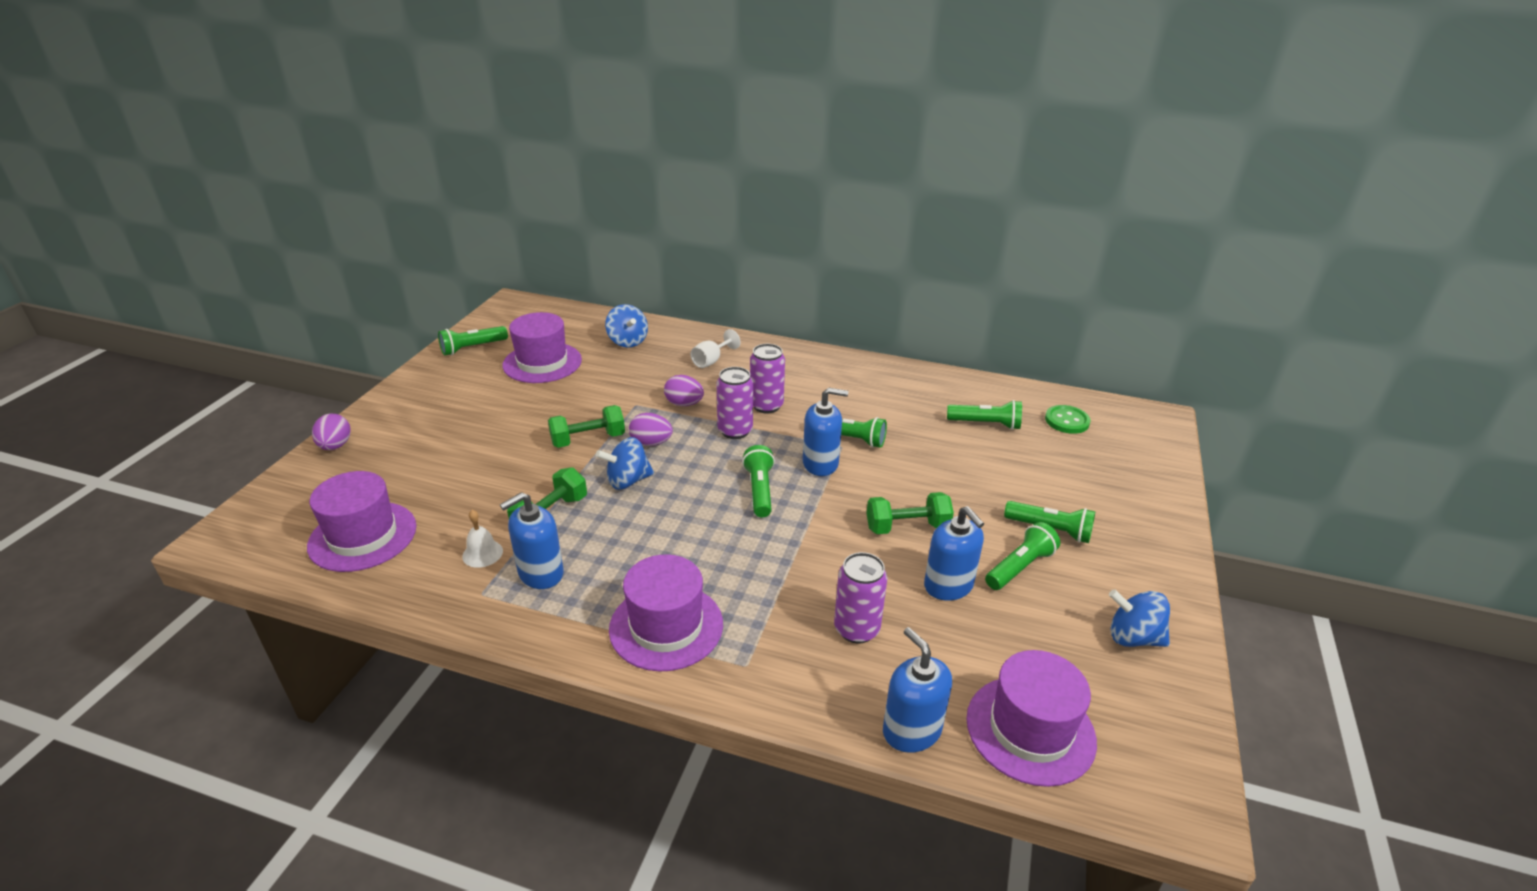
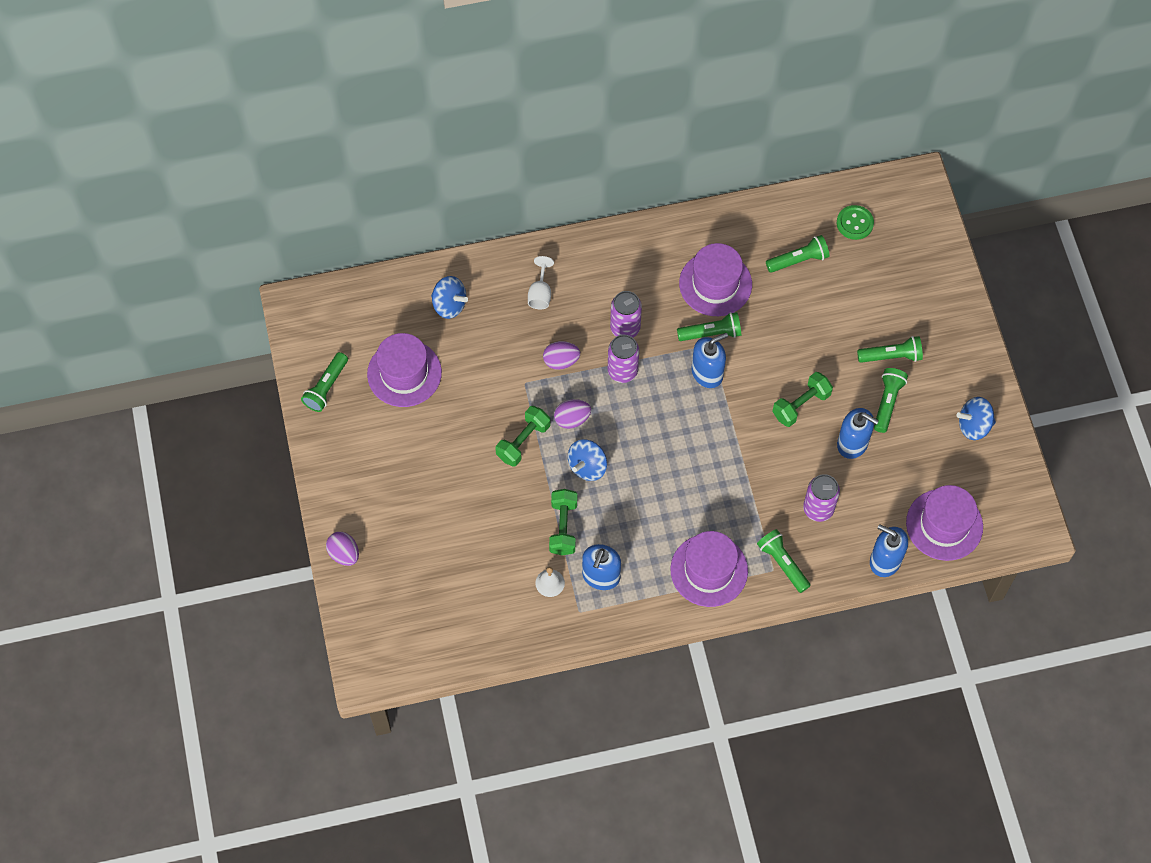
camera: 30 degrees left, 30 degrees up
purple hat [307,471,417,572] -> purple hat moved to [679,243,752,316]
green flashlight [742,445,775,517] -> green flashlight moved to [757,529,811,593]

